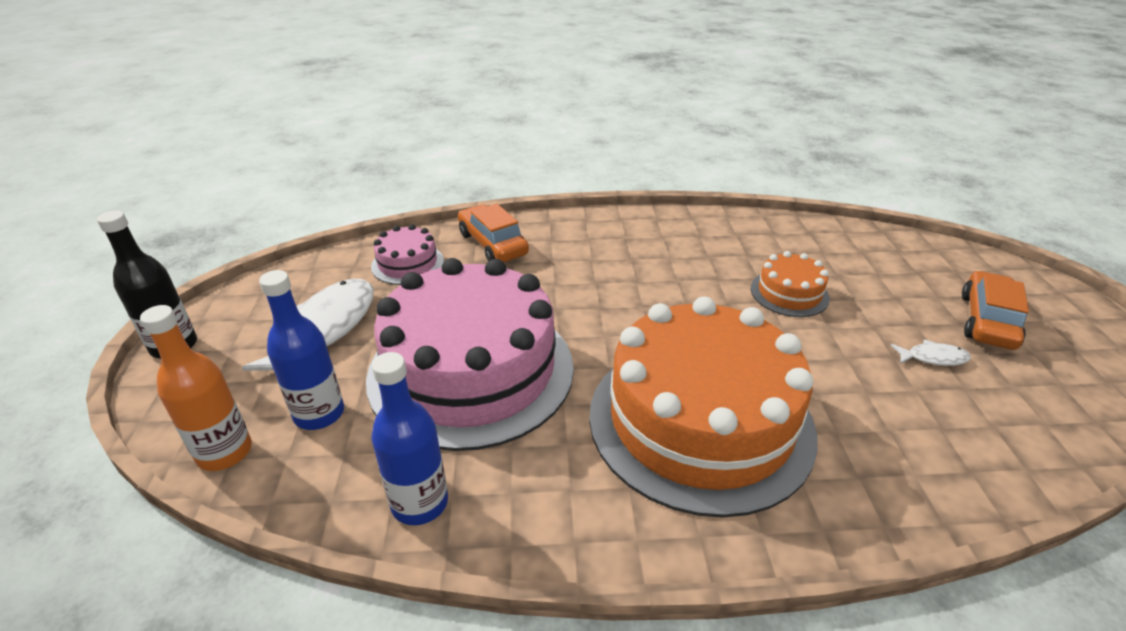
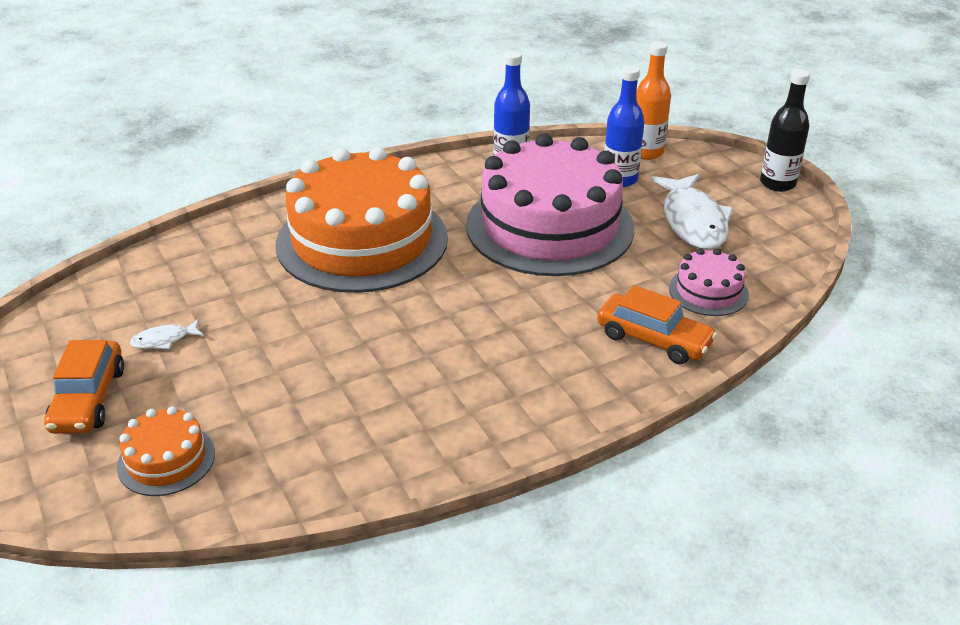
camera: 155 degrees right, 0 degrees up
orange cake [751,251,830,317] -> orange cake moved to [117,406,215,496]

